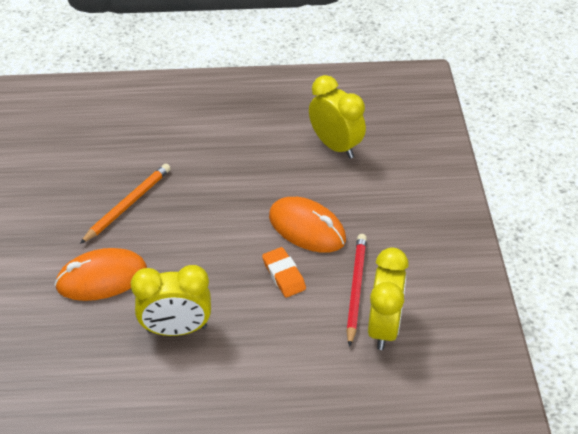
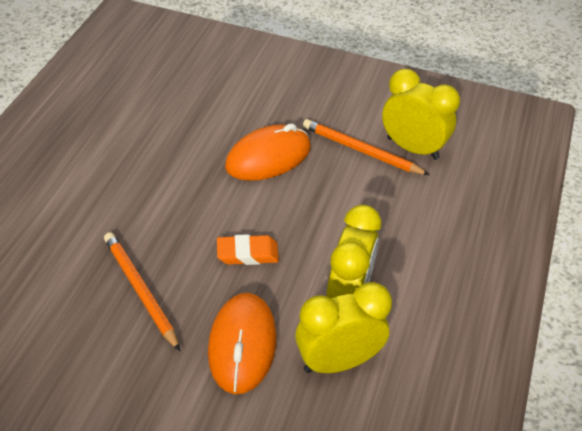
camera: 70 degrees left, 0 degrees up
orange eraser [262,247,306,298] -> orange eraser moved to [217,234,279,265]
yellow clock [309,75,366,159] -> yellow clock moved to [295,282,392,373]
red pencil [346,234,367,347] -> orange pencil [303,119,429,175]

